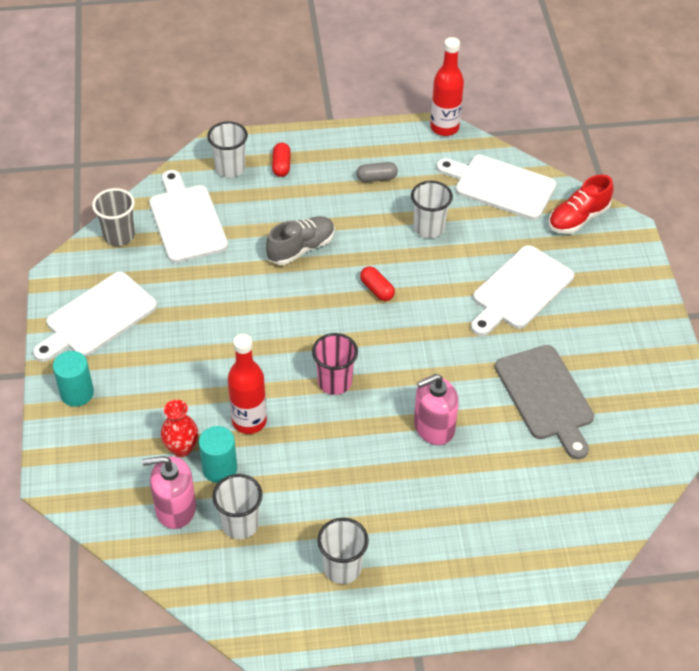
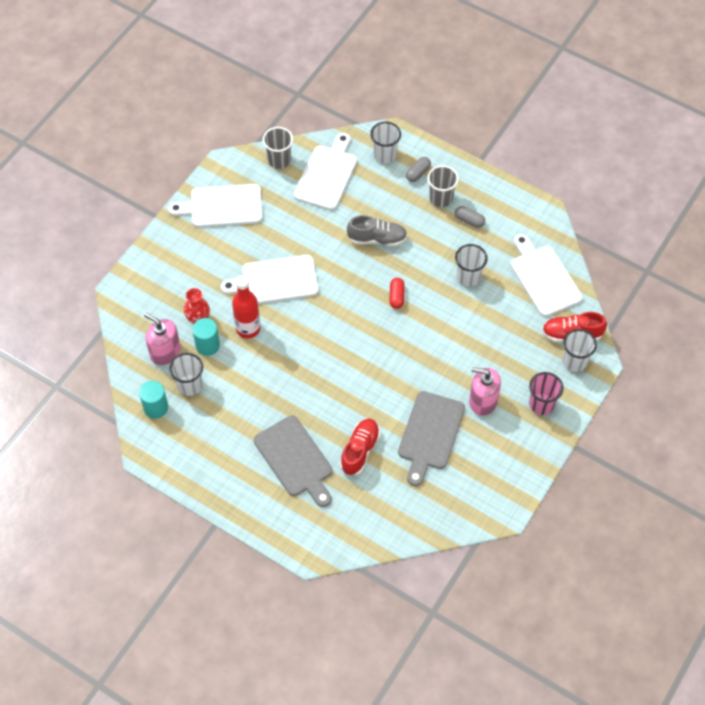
camera: 40 degrees right, 10 degrees up
turquoise cylinder [53,351,94,407] -> turquoise cylinder moved to [139,381,168,419]
red capsule [272,143,291,177] -> grey capsule [406,157,431,182]
pink cup [312,333,358,395] -> pink cup moved to [529,372,563,415]
white cup [317,518,369,584] -> white cup moved to [562,329,597,372]
pink soap dispenser [414,374,459,445] -> pink soap dispenser moved to [469,367,501,416]
red bottle [430,37,464,136] -> none
white cutting board [471,245,574,336] -> white cutting board moved to [221,255,319,304]
none -> grey cutting board [254,416,332,507]
none -> red shoe [340,419,380,476]
none -> grey cup [427,165,459,207]

